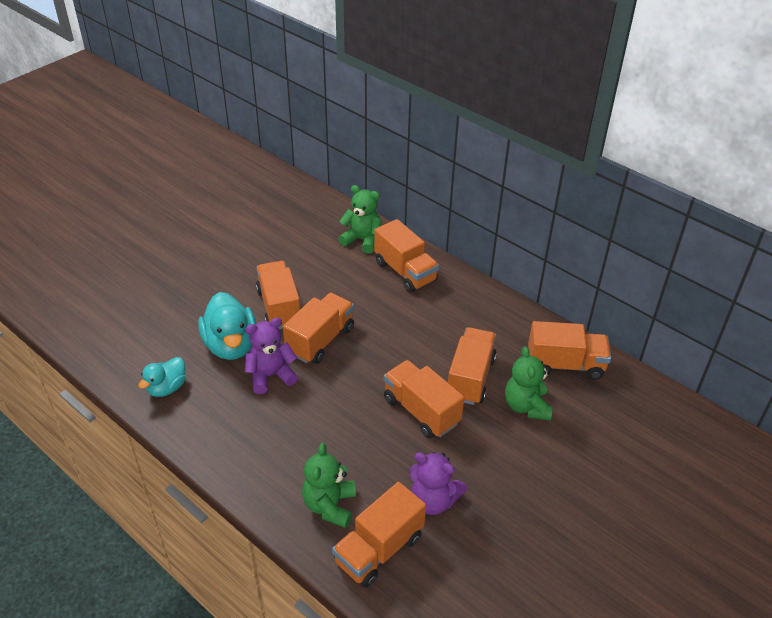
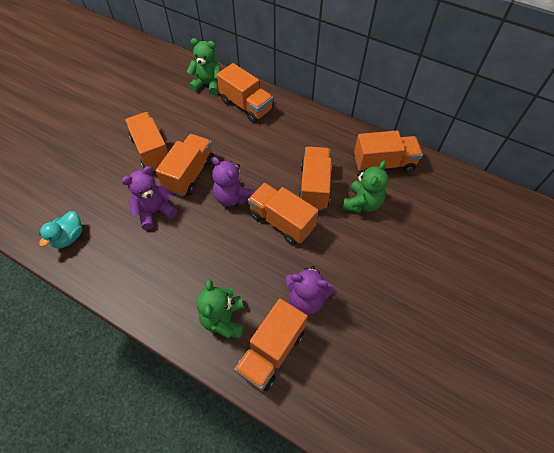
camera: 10 degrees left, 15 degrees up
turquoise duck [198,292,256,360] -> none
green teddy bear [505,346,552,420] -> green teddy bear turned 135 degrees counterclockwise [342,161,388,213]
none -> purple teddy bear [212,157,254,206]

